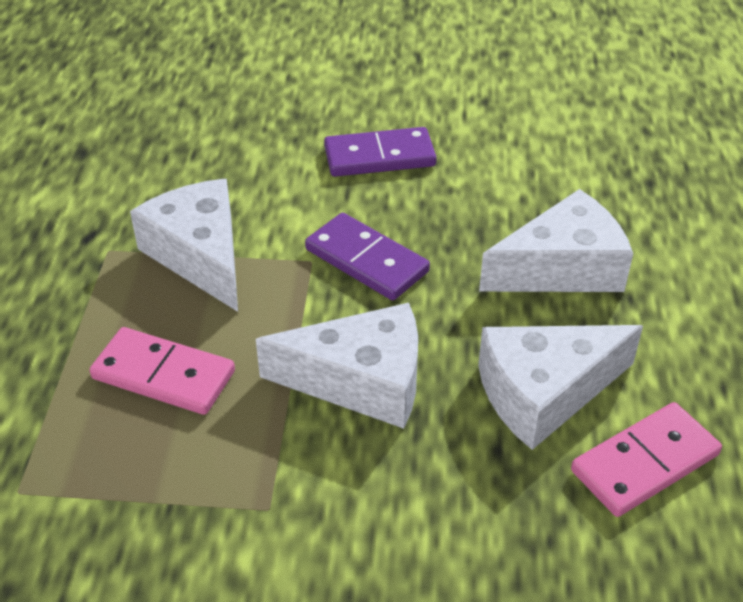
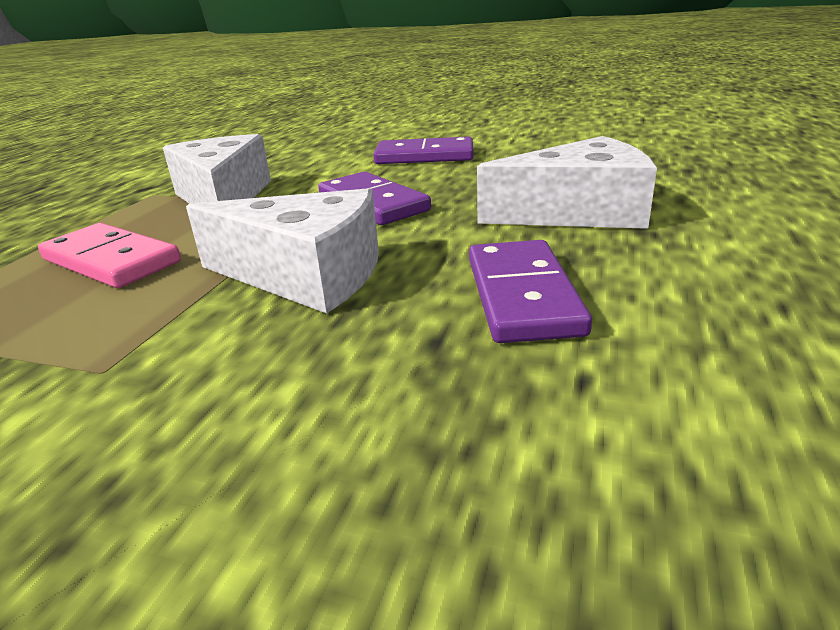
camera: 15 degrees right, 15 degrees down
white cheese [478,325,643,450] -> purple domino [469,240,592,343]
pink domino [571,402,722,517] -> none

